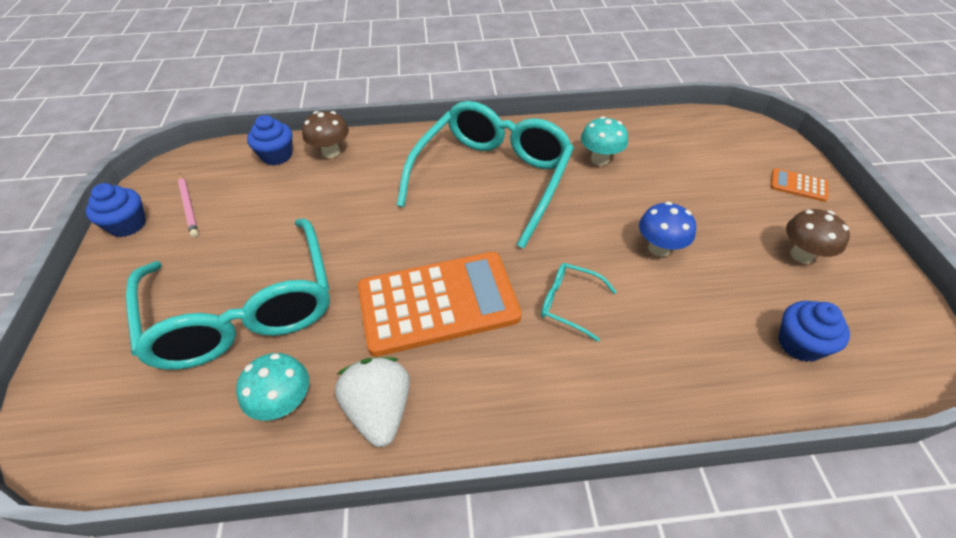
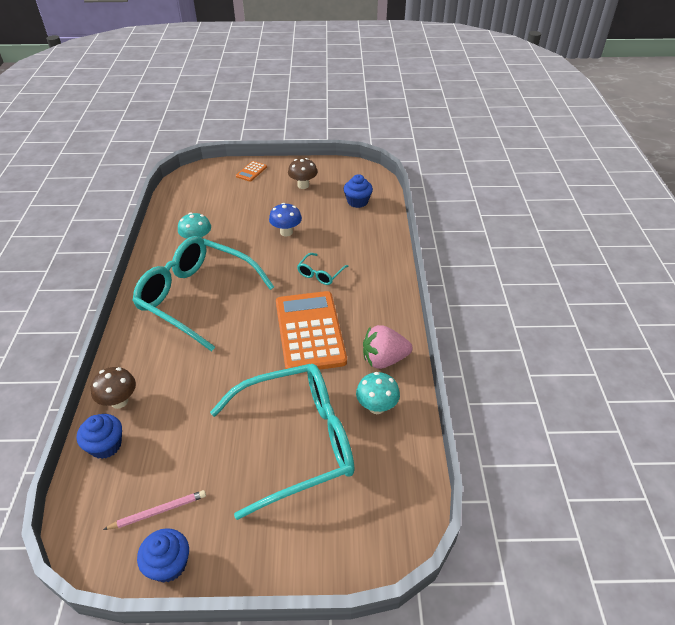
camera: 85 degrees left, 5 degrees down
white strawberry [335,357,410,447] -> pink strawberry [363,325,412,369]

